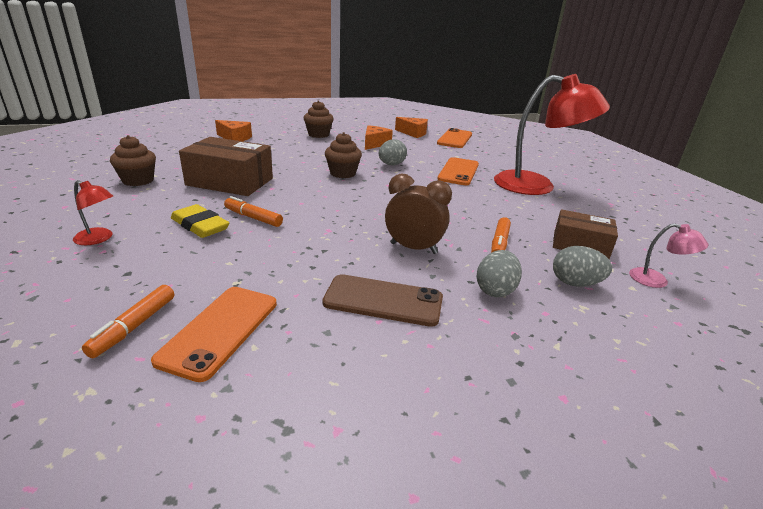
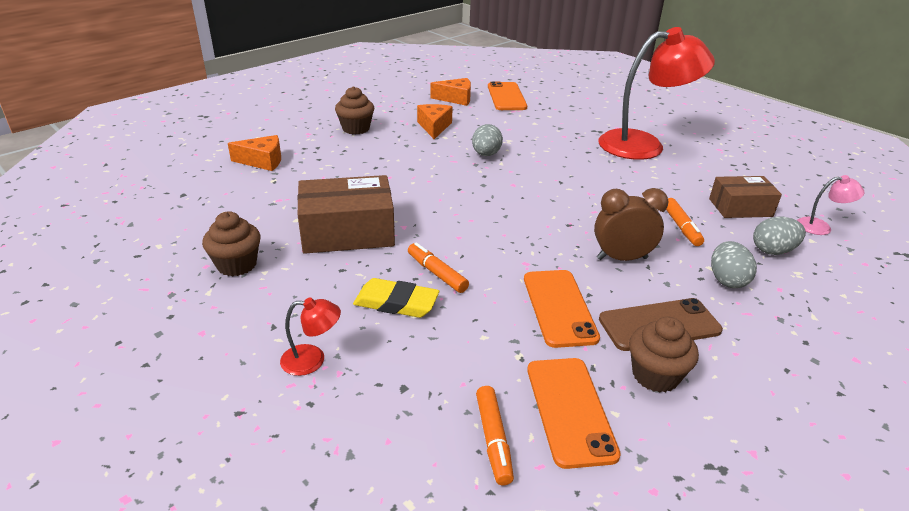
camera: 25 degrees left, 5 degrees up
orange marker [224,196,283,227] -> orange marker turned 45 degrees clockwise [408,242,469,293]
brown cupcake [325,132,362,178] -> brown cupcake moved to [629,317,699,393]
orange phone [437,157,479,185] -> orange phone moved to [524,270,600,348]

